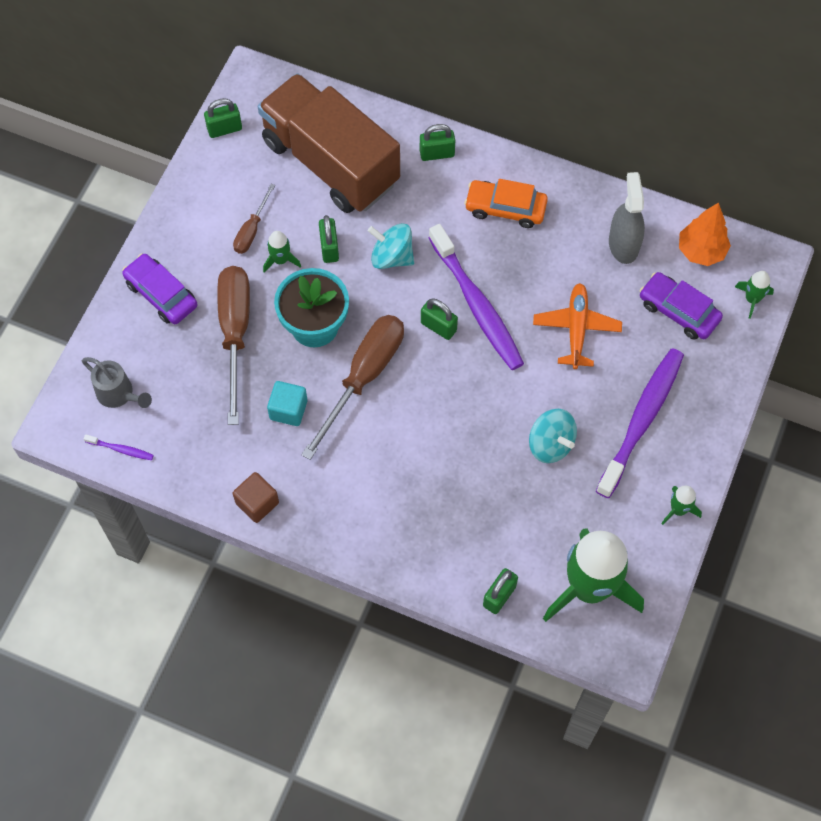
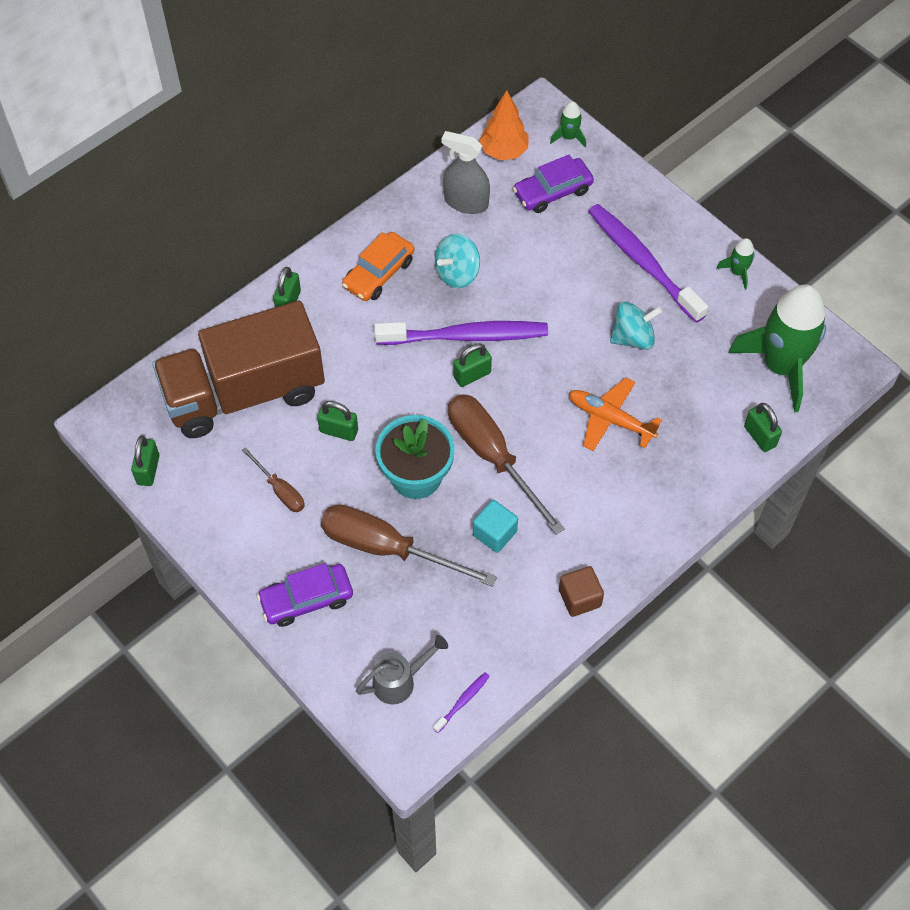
camera: 65 degrees left, 5 degrees down
green rocket [263,231,301,273] -> none
turquoise spinning top [368,223,414,269] -> turquoise spinning top moved to [435,234,480,288]
orange plane [533,283,622,369] -> orange plane moved to [569,377,662,451]

